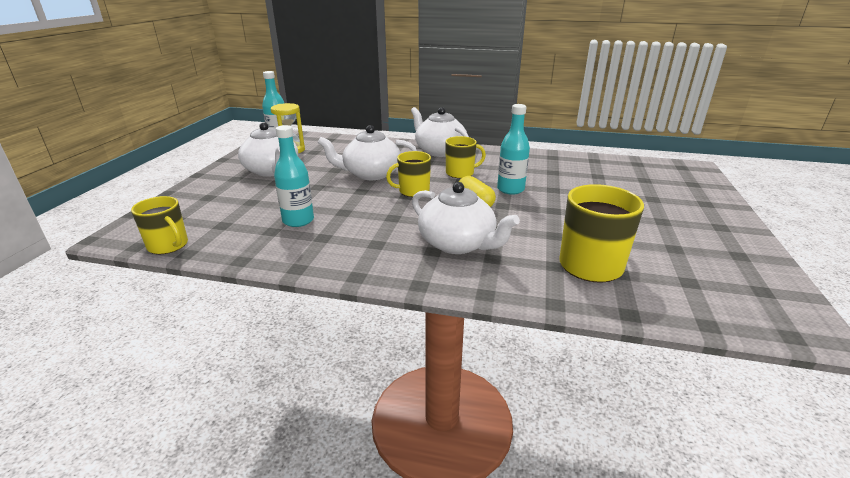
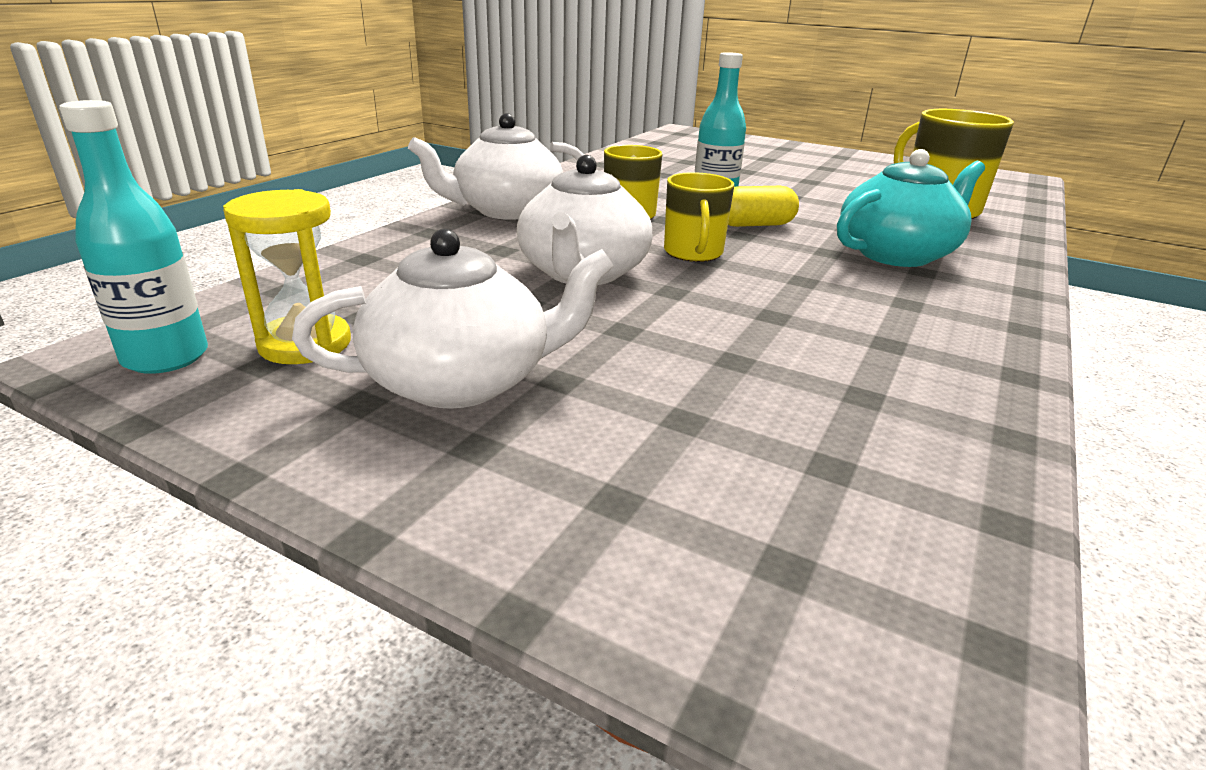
camera: 75 degrees left, 0 degrees up
yellow mug [131,196,188,254] -> none
turquoise bottle [274,125,314,227] -> none
white teapot [412,182,520,254] -> turquoise teapot [837,149,985,267]

